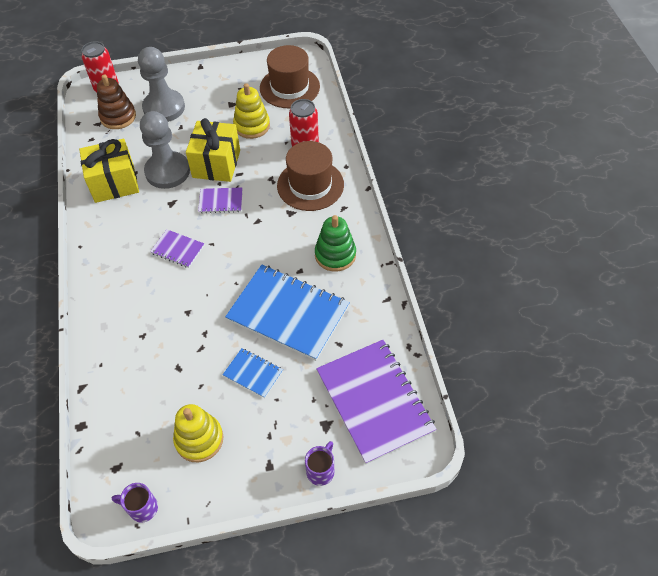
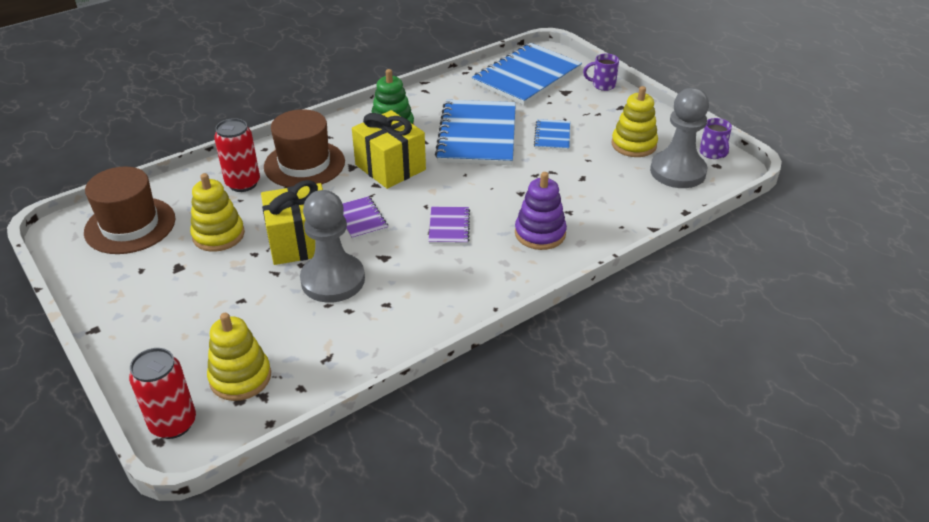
camera: 115 degrees left, 15 degrees down
yellow gift [79,139,139,203] -> yellow gift moved to [352,110,426,189]
brown stacking toy [97,74,136,129] -> yellow stacking toy [207,313,271,401]
grey pawn [138,47,185,122] -> grey pawn moved to [650,88,709,188]
purple notebook [316,340,437,464] -> blue notebook [472,43,582,105]
none -> purple stacking toy [515,172,567,250]

